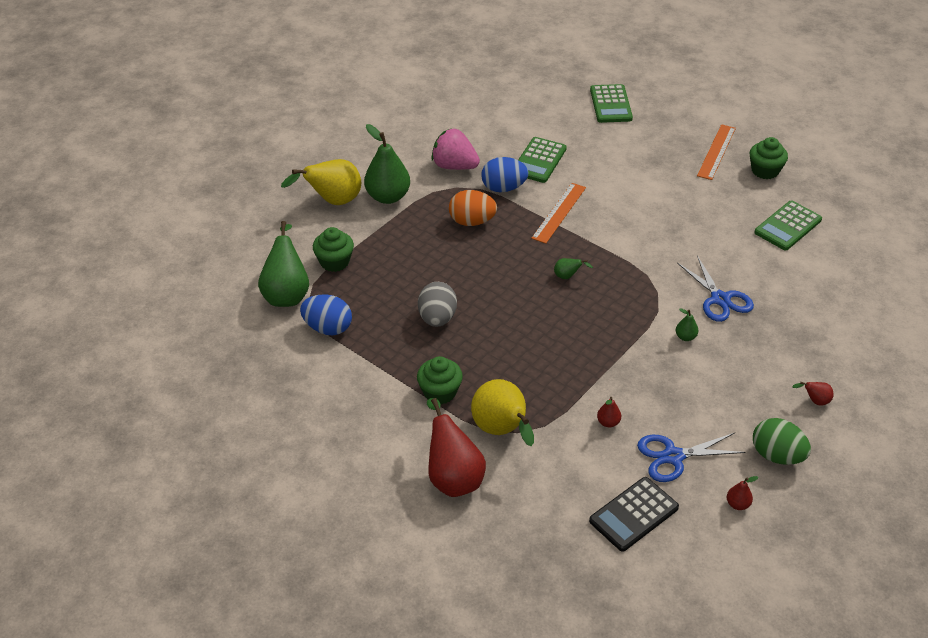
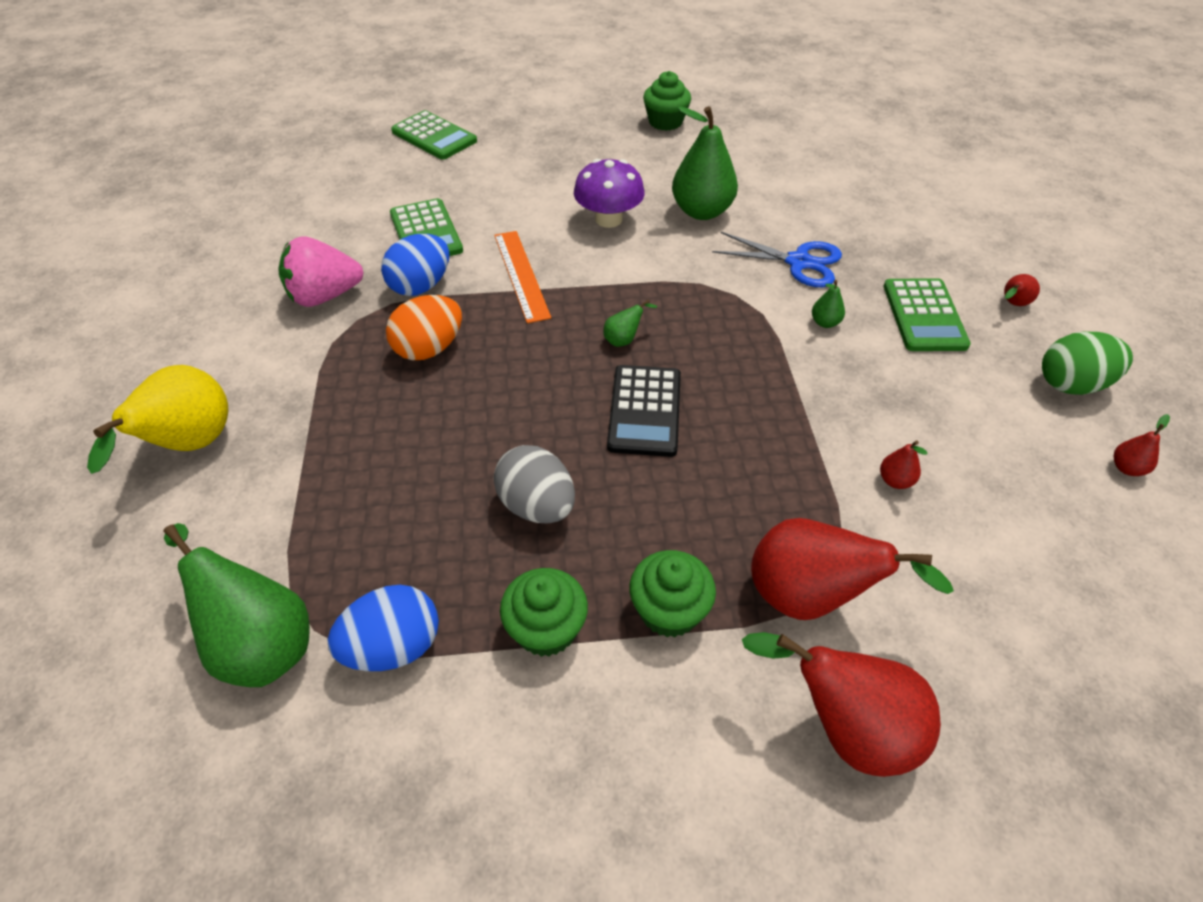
camera: 45 degrees left, 5 degrees up
green cupcake [313,227,354,272] -> green cupcake moved to [500,568,588,657]
green pear [364,124,410,204] -> green pear moved to [672,106,738,220]
yellow pear [471,379,534,446] -> red pear [751,518,954,620]
black calculator [589,477,679,552] -> black calculator moved to [607,365,681,457]
blue scissors [637,433,746,482] -> none
orange ruler [697,124,736,180] -> none
green calculator [754,200,822,250] -> green calculator moved to [884,278,971,351]
none -> purple mushroom [574,159,645,228]

